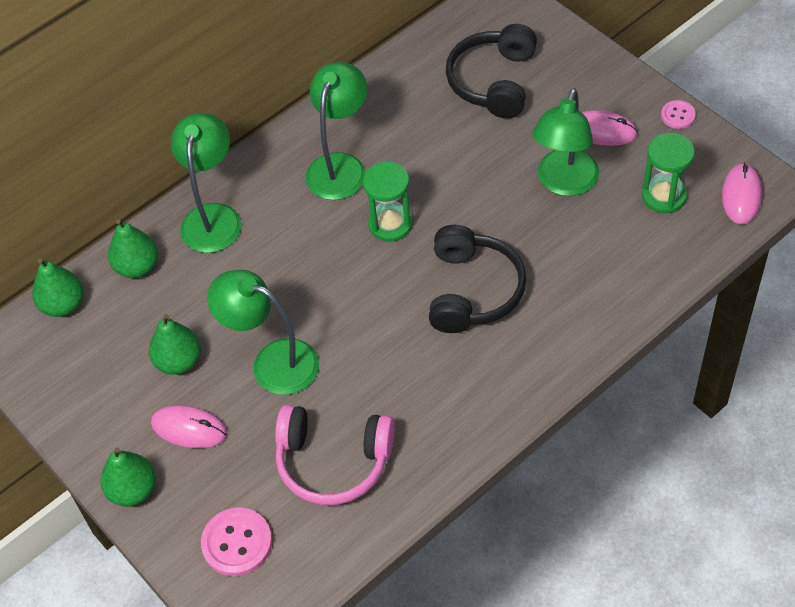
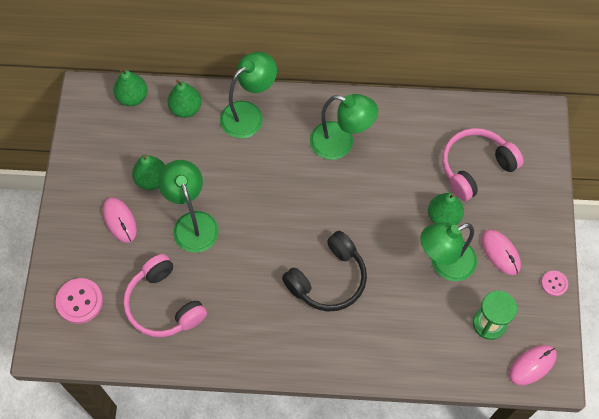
camera: 40 degrees right, 10 degrees up
green pear [101,447,156,507] -> green pear moved to [428,193,464,225]
green lamp [306,62,367,200] -> green lamp turned 45 degrees clockwise [310,94,378,160]
green hourglass [363,162,413,242] -> none
black headphones [446,24,537,118] -> pink headphones [442,128,524,201]

